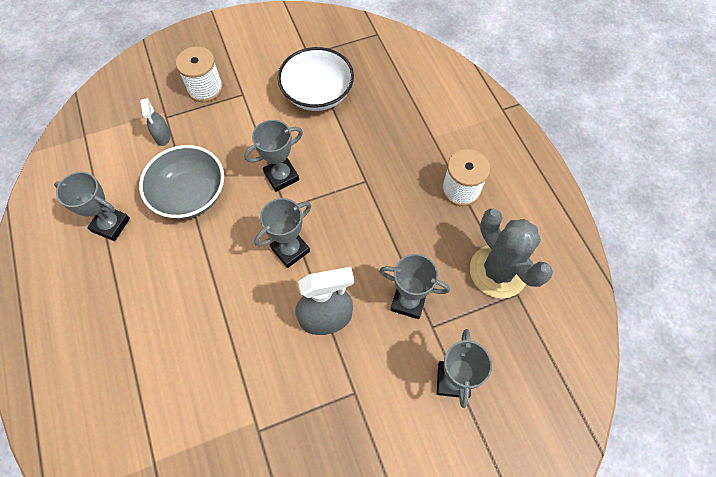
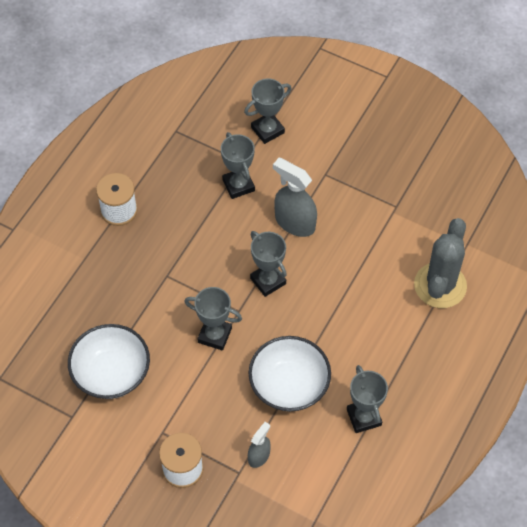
camera: 130 degrees left, 5 degrees down
grey bowl [139,145,224,219] -> white bowl [249,336,331,411]
grey trophy [254,198,311,268] -> grey trophy turned 45 degrees clockwise [250,231,287,297]
grey cactus [470,209,553,299] -> grey cactus moved to [414,218,467,308]

